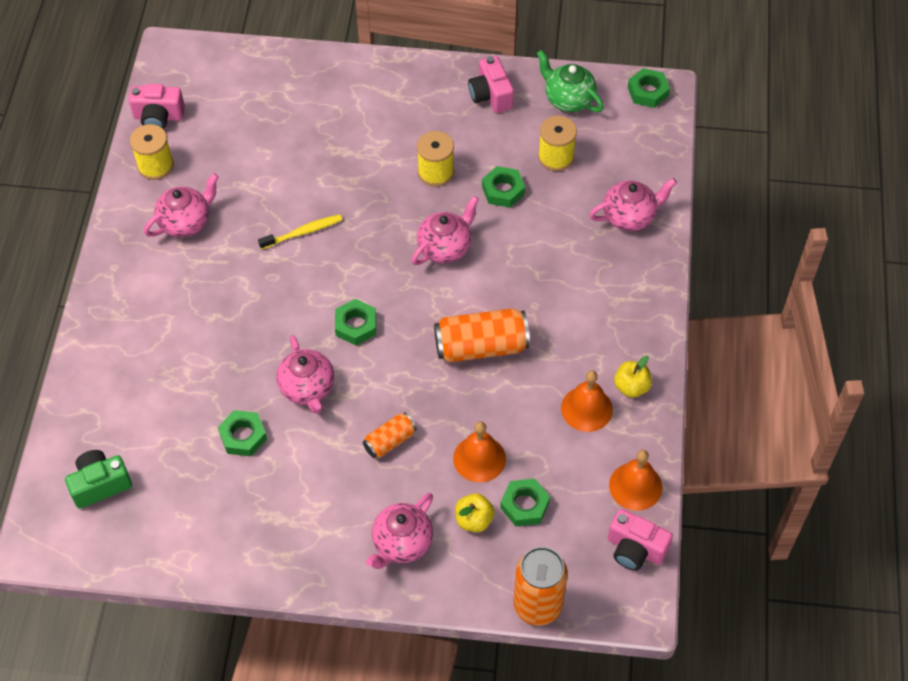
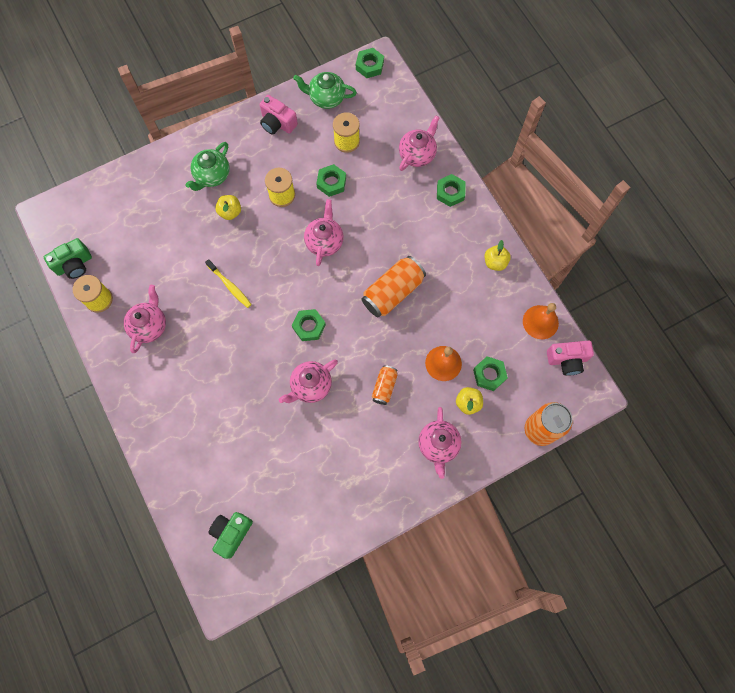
camera: 35 degrees left, 15 degrees up
pink camera [129,84,185,130] -> green camera [44,238,92,279]
green nut [218,410,267,456] -> green nut moved to [437,174,465,207]
yellow toothbrush [258,214,342,250] -> yellow toothbrush turned 105 degrees clockwise [205,259,252,308]
pink teapot [277,335,334,414] -> pink teapot turned 105 degrees clockwise [279,359,338,403]
orange bell [561,370,613,432] -> none
none -> green teapot [185,142,230,191]
none -> yellow apple [215,195,241,220]

